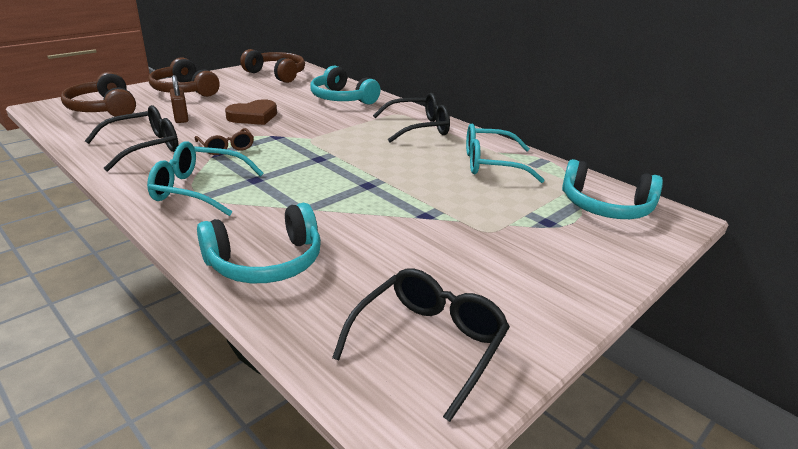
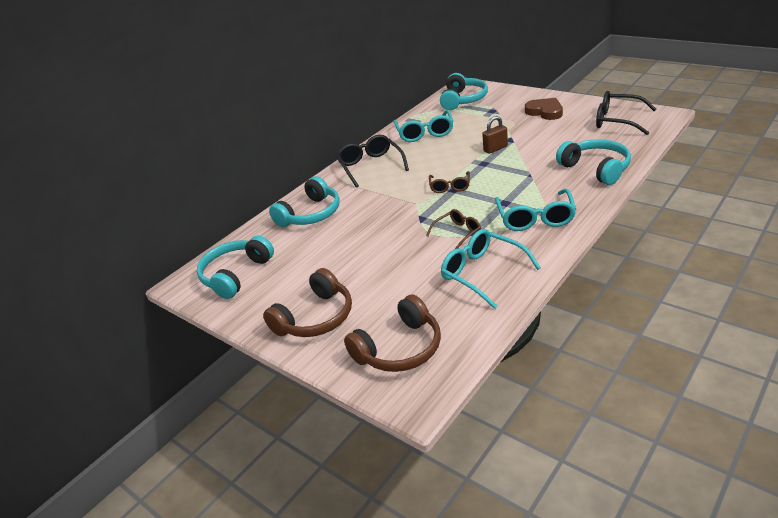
camera: 90 degrees left, 5 degrees up
black glasses [85,105,179,172] -> turquoise glasses [441,229,541,309]
brown padlock [170,75,188,123] -> brown padlock moved to [482,116,508,154]
brown heart [225,99,277,125] -> brown heart moved to [525,98,563,120]
brown headphones [240,49,305,83] -> turquoise headphones [197,236,274,299]
none -> brown glasses [429,171,470,193]

